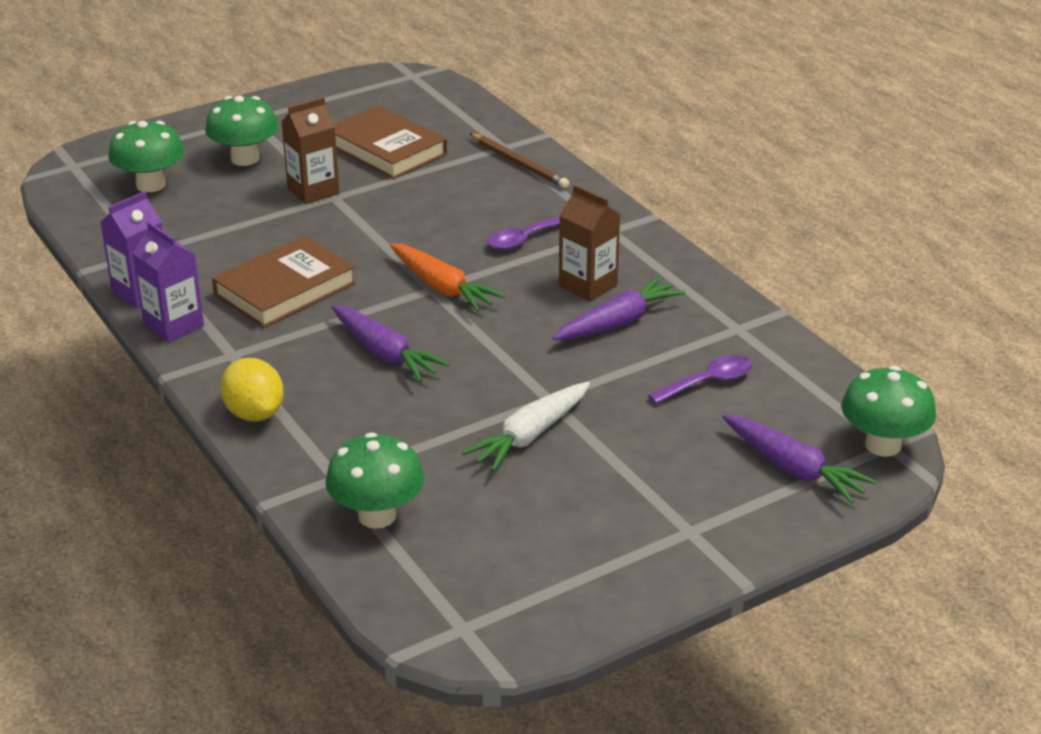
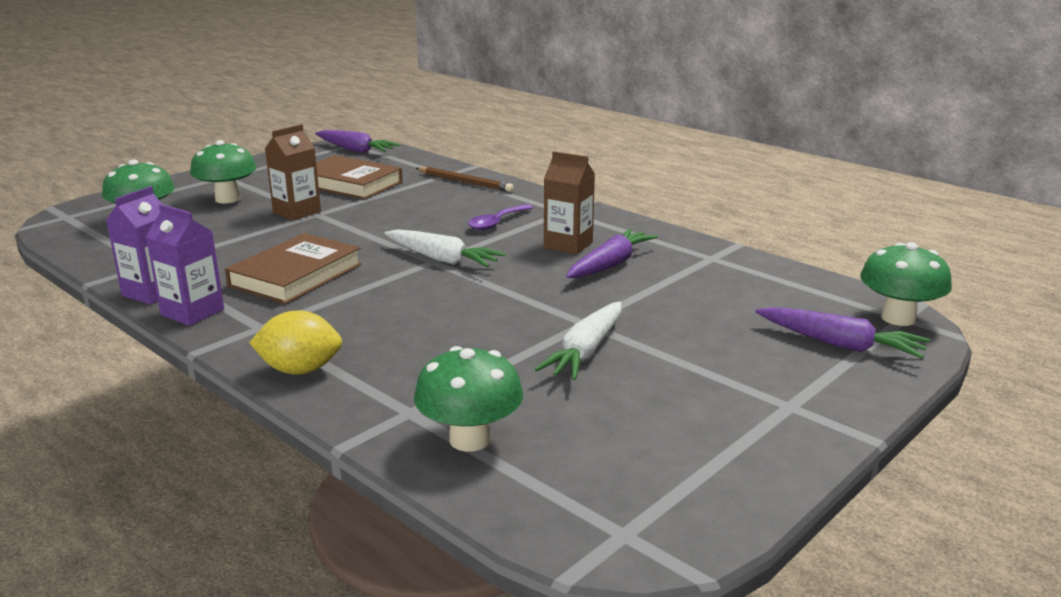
camera: 15 degrees left, 10 degrees down
yellow lemon [220,358,284,422] -> yellow lemon turned 45 degrees counterclockwise [249,310,342,375]
purple carrot [331,305,450,381] -> purple carrot moved to [315,130,400,153]
orange carrot [390,243,505,312] -> white carrot [384,229,506,267]
purple spoon [648,355,752,404] -> none

